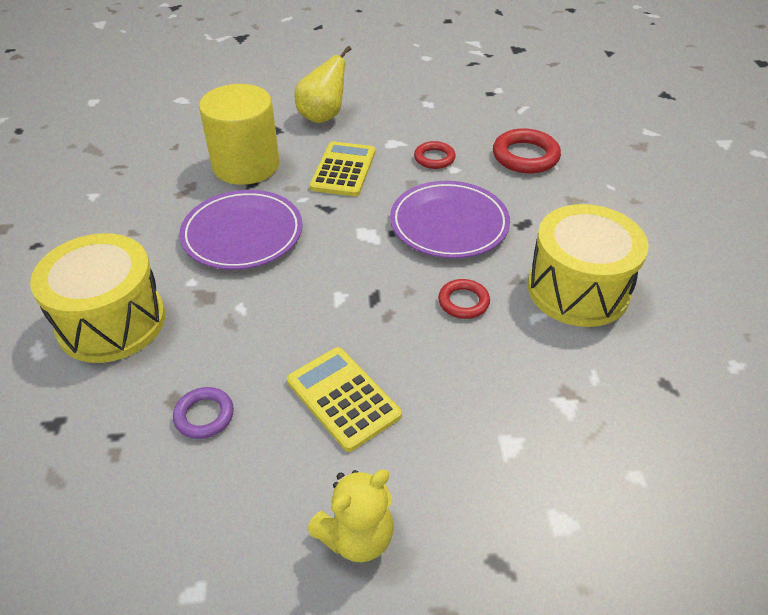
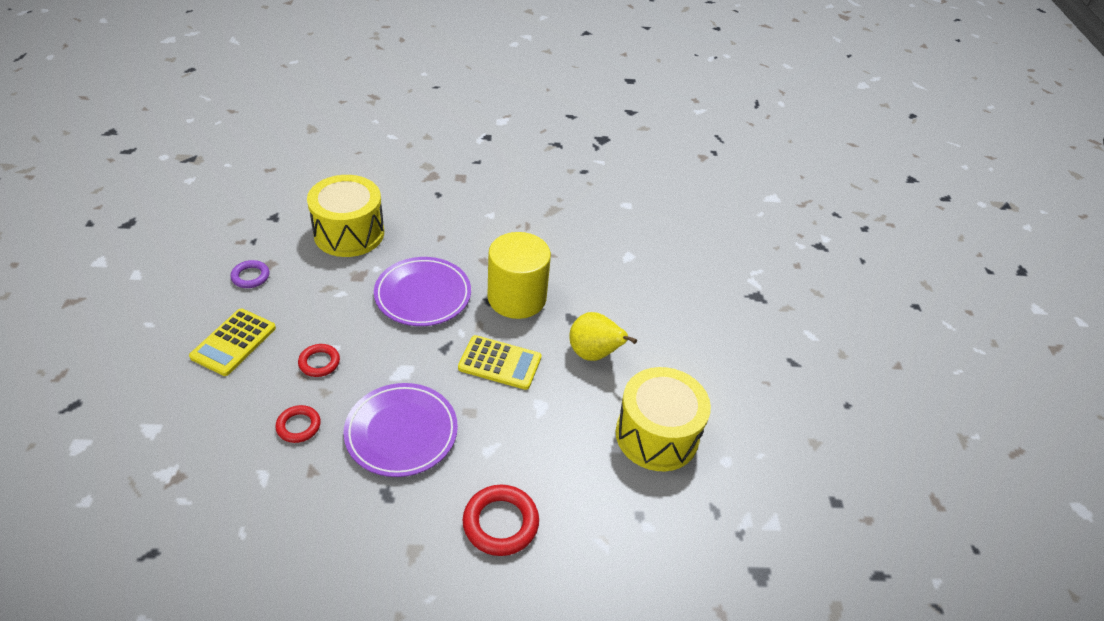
camera: 90 degrees right, 0 degrees up
yellow calculator [287,347,402,452] -> yellow calculator turned 150 degrees clockwise [189,309,276,376]
yellow teddy bear [307,470,394,562] -> none
red ring [414,141,456,169] -> red ring moved to [298,344,340,377]
yellow drum [528,204,649,327] -> yellow drum moved to [616,367,711,471]

